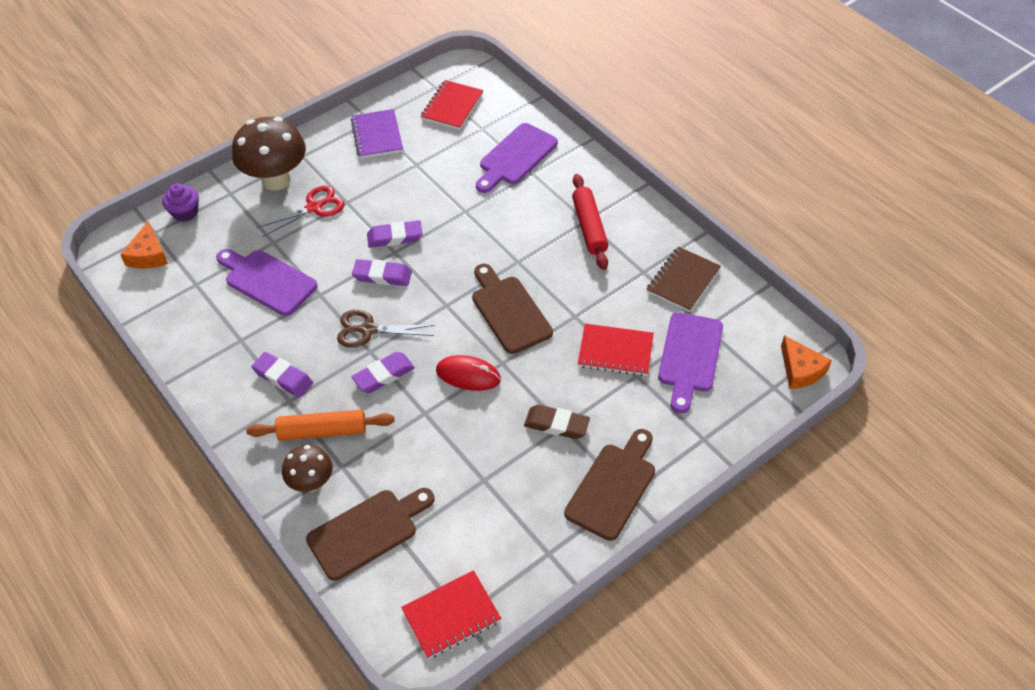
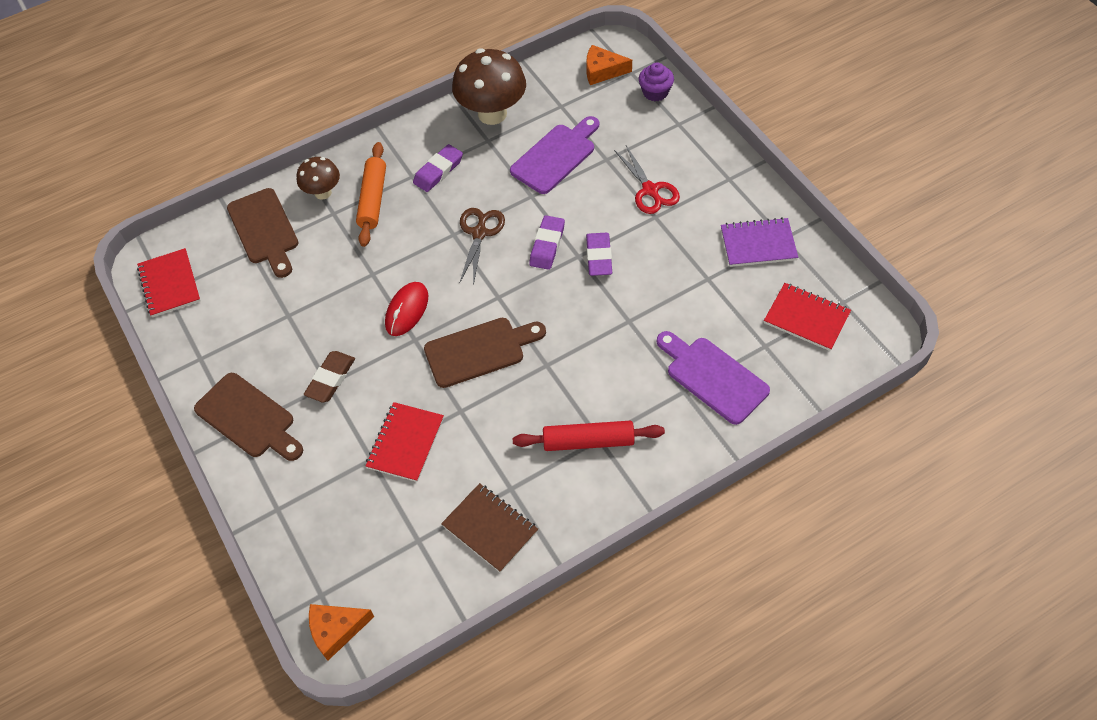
camera: 100 degrees right, 5 degrees up
brown mushroom [232,117,306,190] -> brown mushroom moved to [452,49,526,125]
purple eraser [351,352,415,393] -> none
purple cutting board [658,312,723,413] -> none

